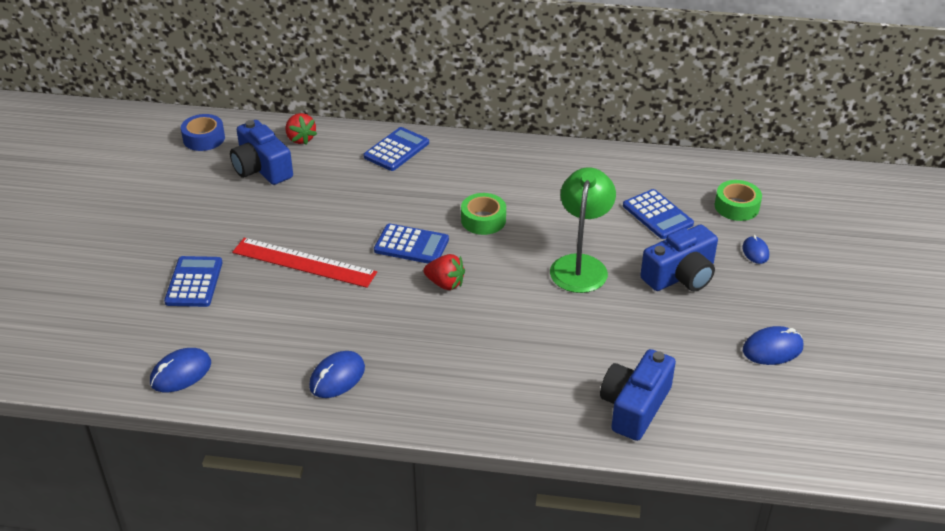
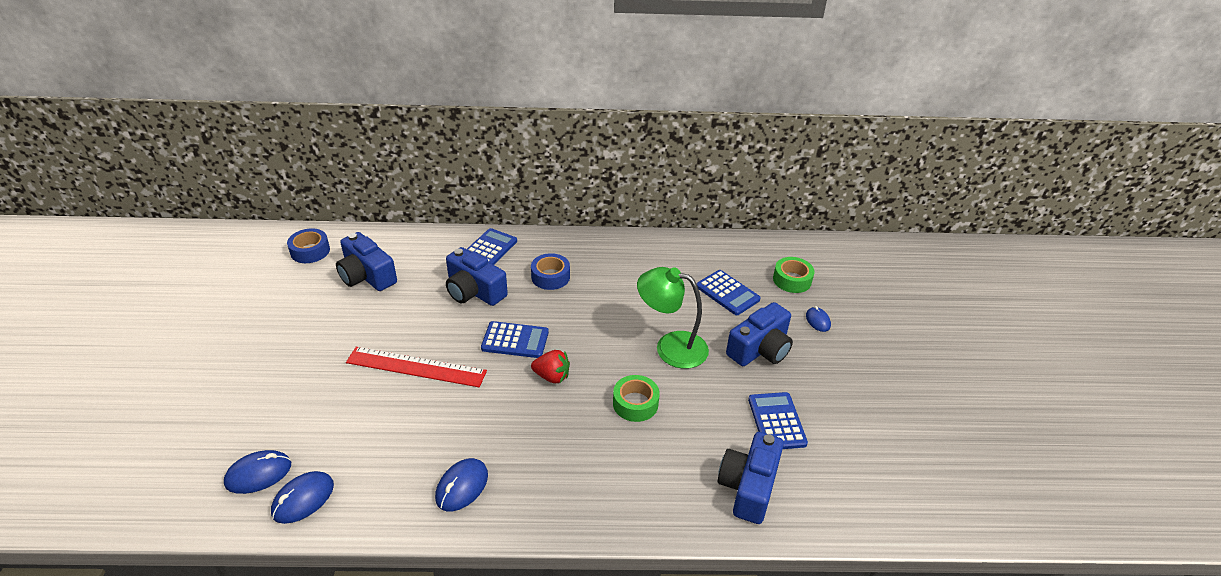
camera: 10 degrees left, 0 degrees up
blue calculator [164,256,223,307] -> blue calculator moved to [748,392,808,449]
red strawberry [285,113,317,145] -> none
green tape [461,193,506,235] -> green tape moved to [613,375,660,422]
green lamp [550,168,616,293] -> green lamp turned 75 degrees counterclockwise [637,267,709,369]
blue mouse [743,326,803,365] -> blue mouse moved to [224,450,291,494]
none -> blue camera [446,247,508,306]
none -> blue tape [531,253,570,290]

